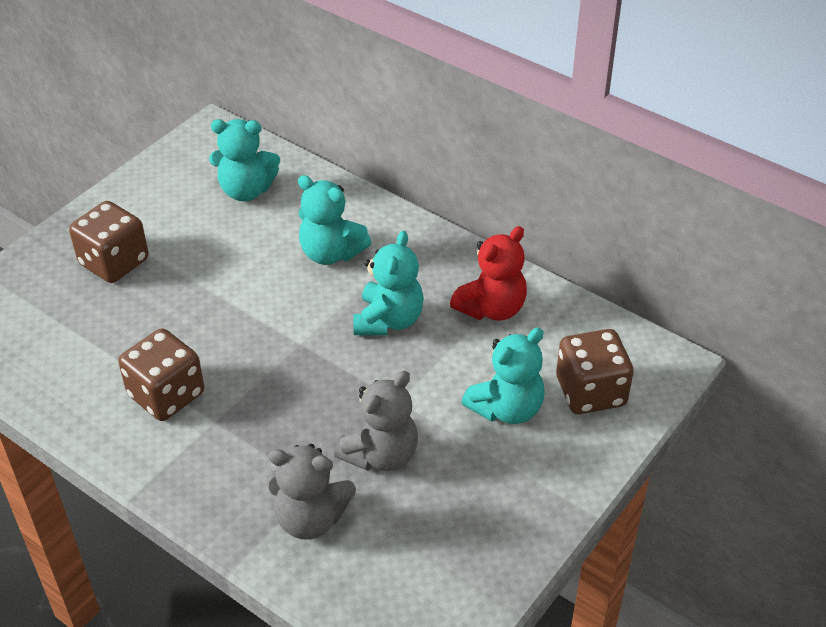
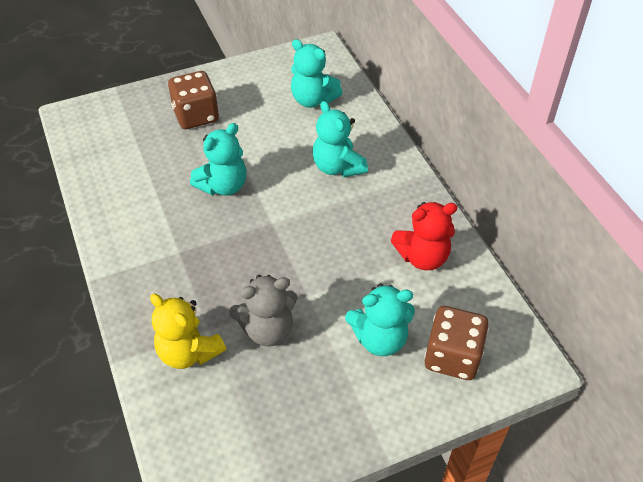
camera: 30 degrees right, 5 degrees up
brown dice [118,328,204,421] -> none
grey teddy bear [267,444,356,539] -> yellow teddy bear [150,294,226,369]
turquoise teddy bear [353,231,424,335] -> turquoise teddy bear moved to [190,123,247,196]

